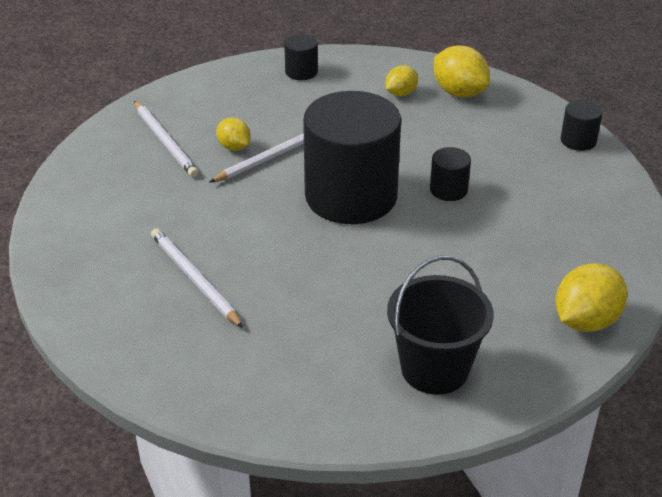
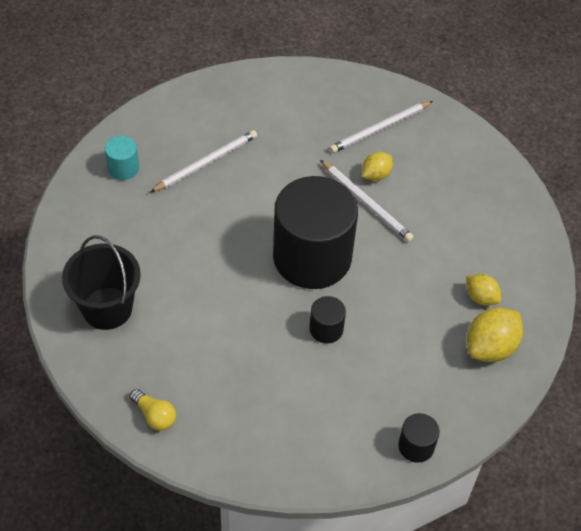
camera: 85 degrees right, 15 degrees up
black cylinder [284,34,318,80] -> none
yellow lemon [556,263,627,332] -> yellow light bulb [130,389,176,431]
none -> turquoise cylinder [105,136,139,180]

